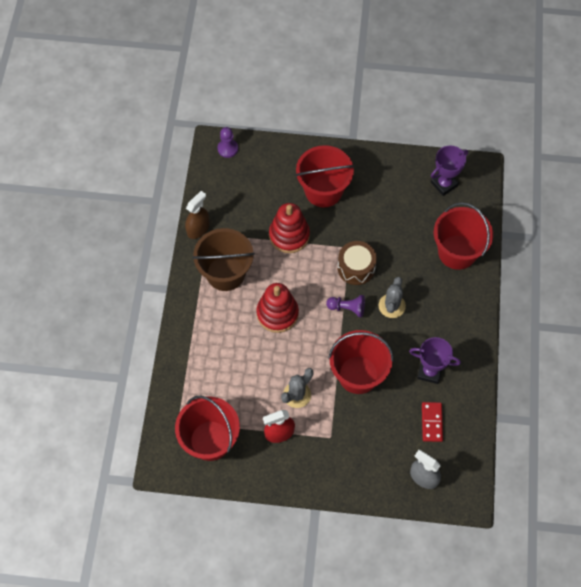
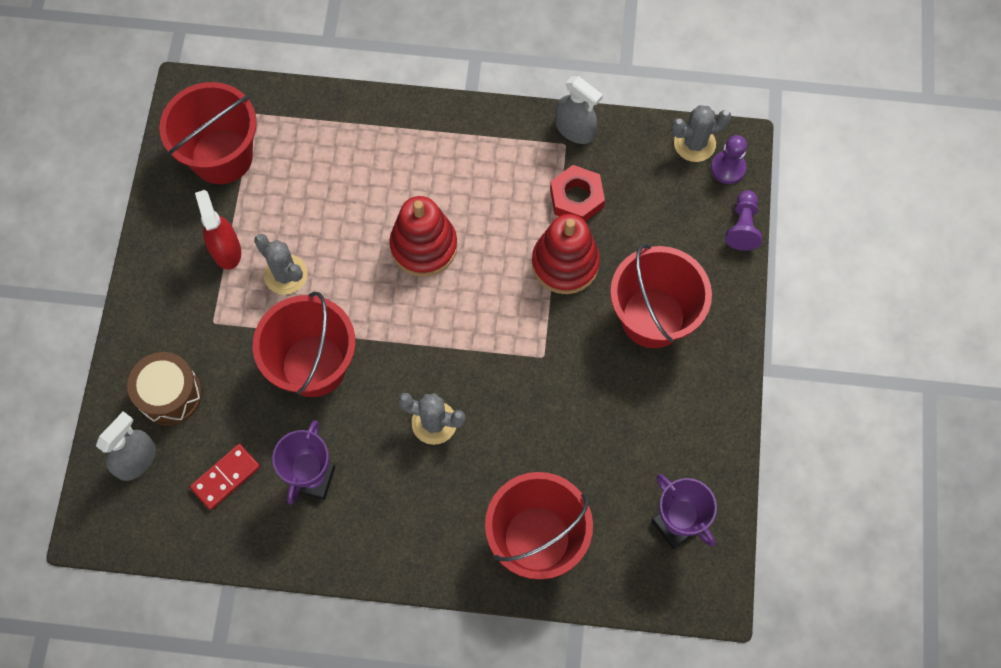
camera: 90 degrees right, 5 degrees up
brown spray bottle [185,191,210,239] -> grey spray bottle [555,76,603,144]
brown bucket [192,228,255,291] -> none
purple pawn [326,295,365,317] -> purple pawn moved to [725,190,762,251]
brown drum [338,241,377,285] -> brown drum moved to [127,352,202,425]
red domino [422,402,443,442] -> red domino turned 45 degrees counterclockwise [190,444,260,510]
none -> red nut [550,165,605,221]
none -> grey cactus [671,105,732,162]

